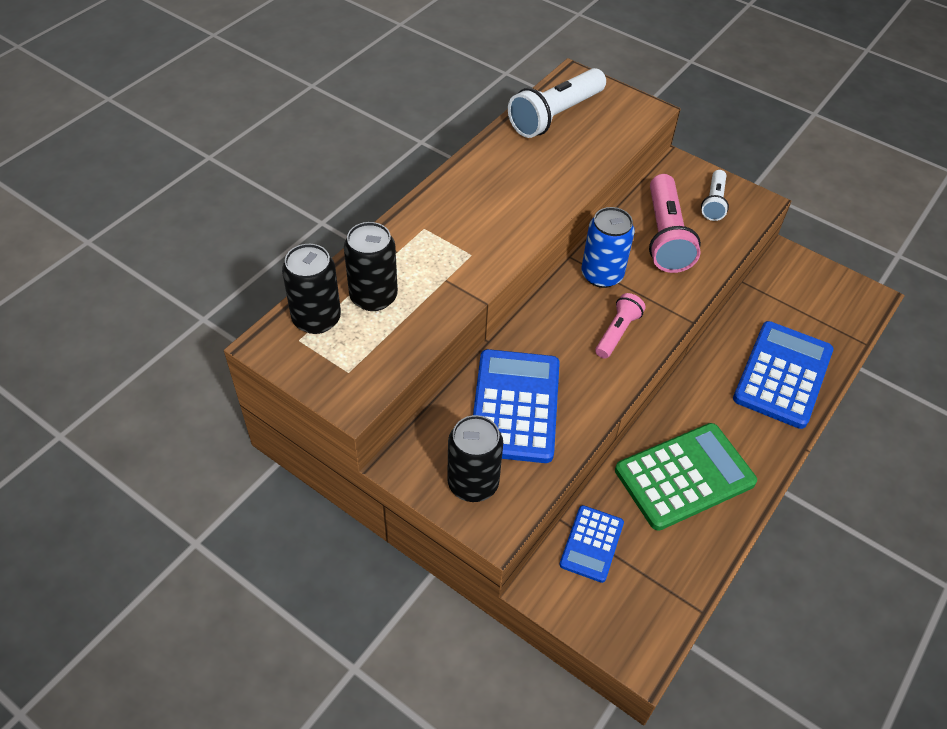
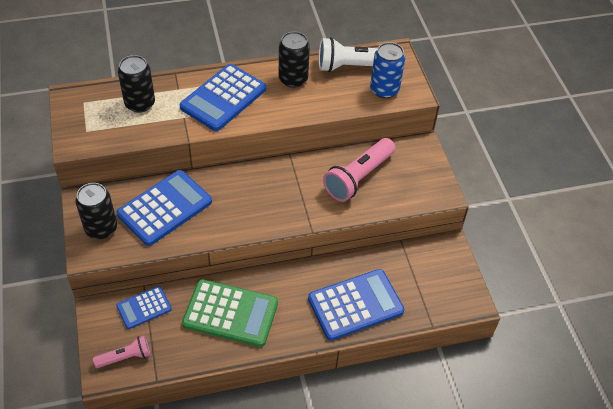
camera: 40 degrees right, 0 degrees up
black can [282,244,341,334] -> black can moved to [279,31,310,88]
blue can [581,207,635,288] -> blue can moved to [370,42,405,98]
pink flashlight [595,293,646,359] -> pink flashlight moved to [93,336,150,368]
white flashlight [701,170,729,221] -> none
none -> blue calculator [180,64,266,131]

